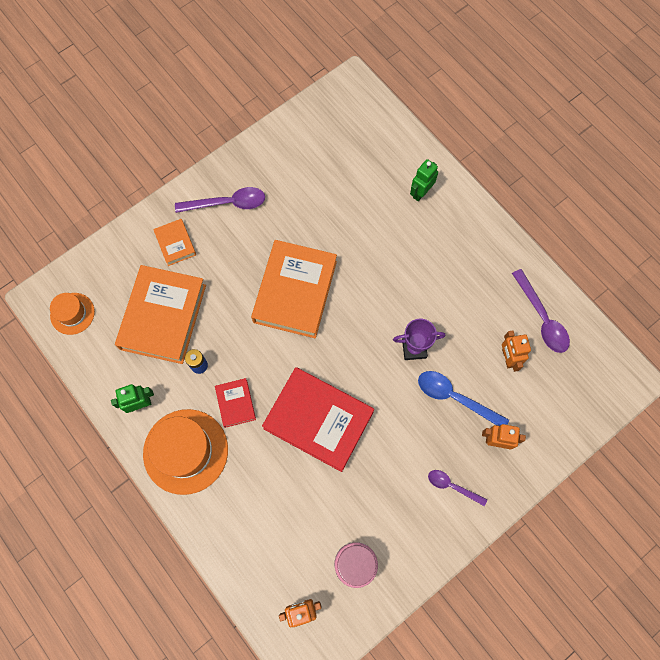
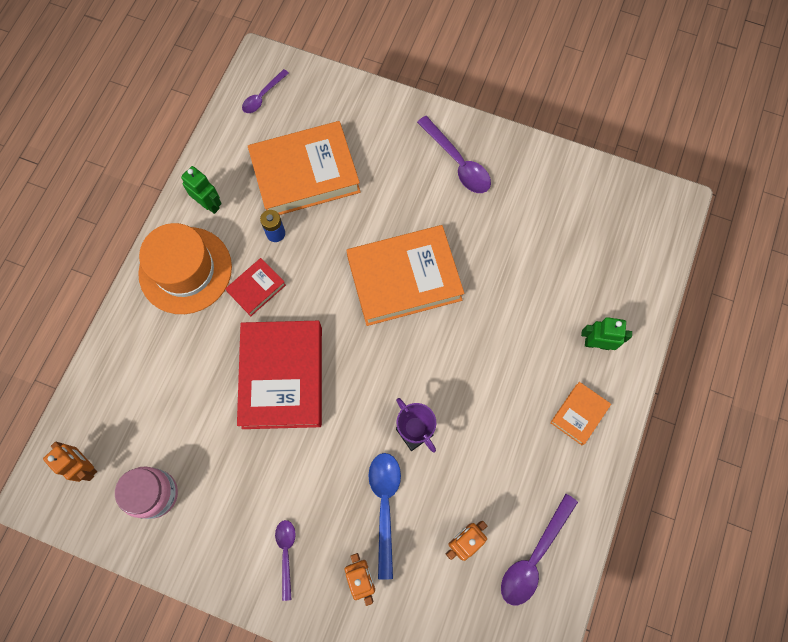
camera: 60 degrees right, 0 degrees up
orange hat [50,293,95,335] -> purple spoon [242,69,289,113]
orange book [153,219,196,266] -> orange book moved to [550,382,611,445]

